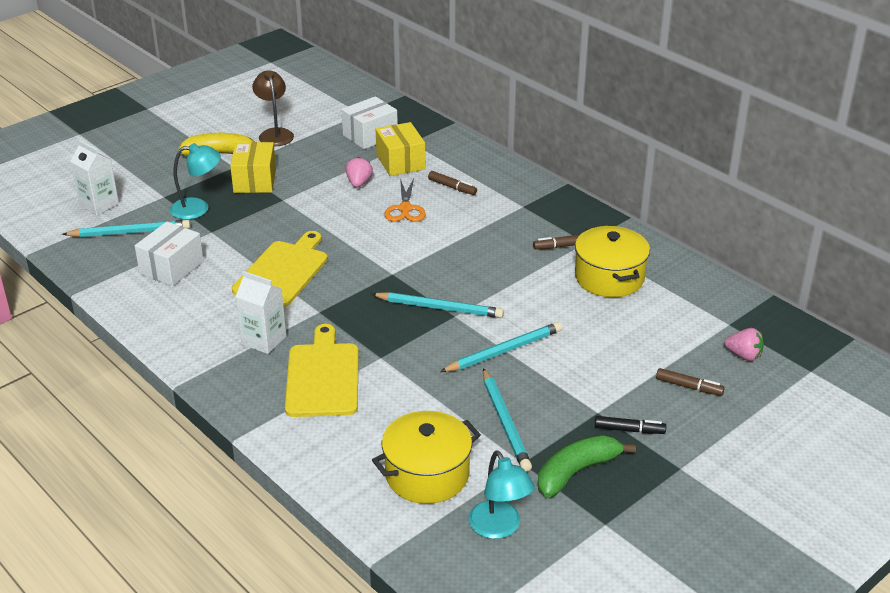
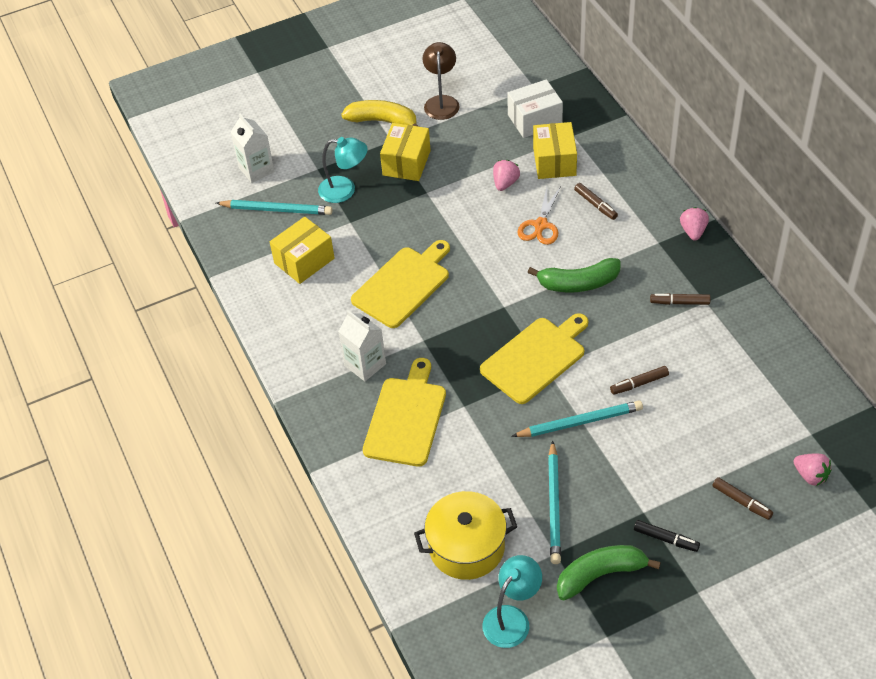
camera: 20 degrees right, 15 degrees up
white box [135,222,204,286] -> yellow box [270,217,334,284]
turquoise pencil [371,292,504,318] -> yellow cutting board [480,313,588,404]
turquoise lamp [468,450,535,539] -> turquoise lamp turned 135 degrees counterclockwise [482,555,542,648]
yellow pot [575,225,650,297] -> none
none -> green banana [527,258,620,292]
none -> brown marker [610,366,669,395]
none -> pink strawberry [680,207,709,240]

